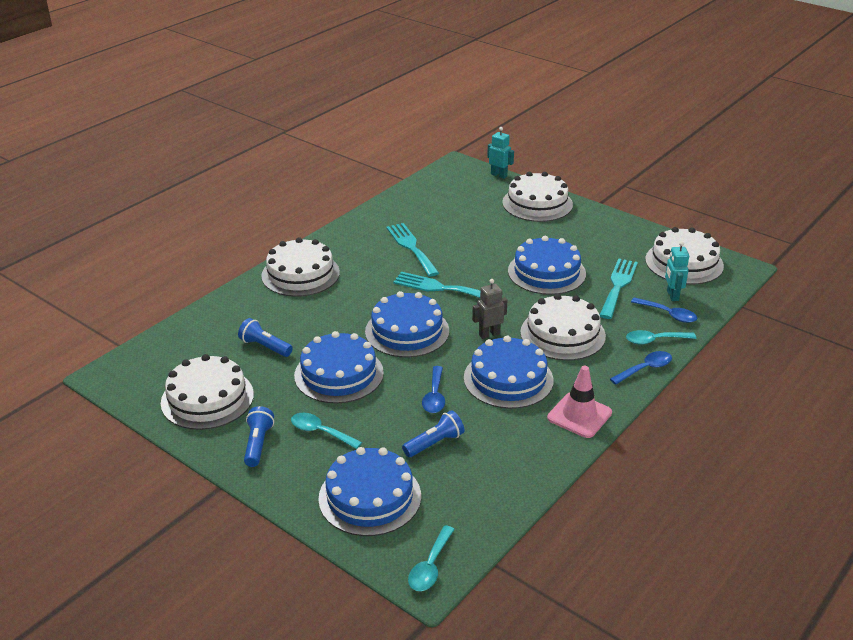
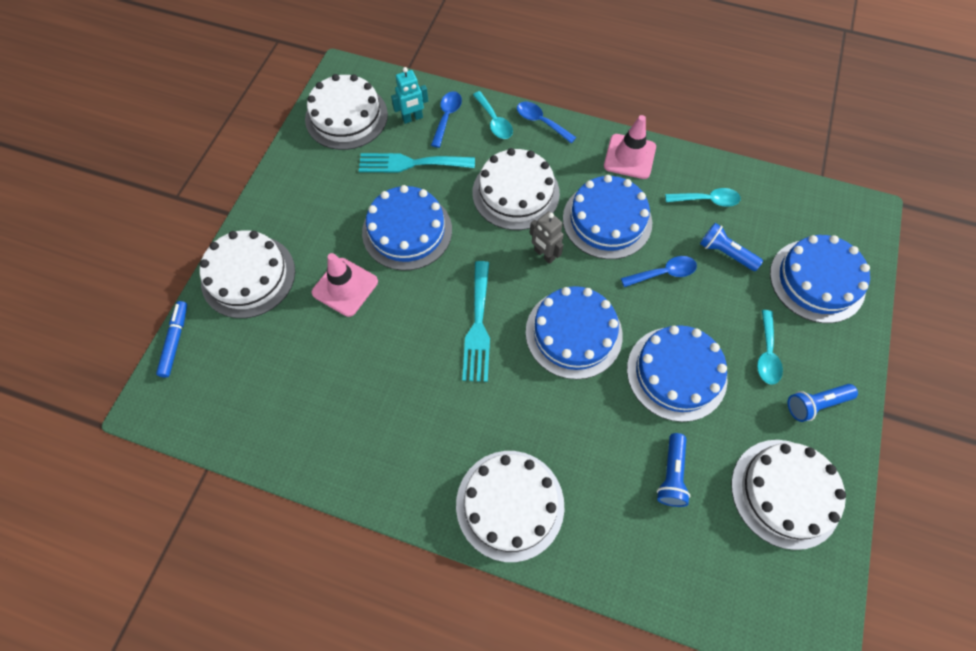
camera: 110 degrees left, 30 degrees up
turquoise fork [386,223,439,277] -> none
turquoise spoon [408,525,455,591] -> turquoise spoon moved to [665,188,741,207]
turquoise robot [487,127,514,179] -> blue marker [156,301,187,378]
none -> pink traffic cone [312,253,378,317]

